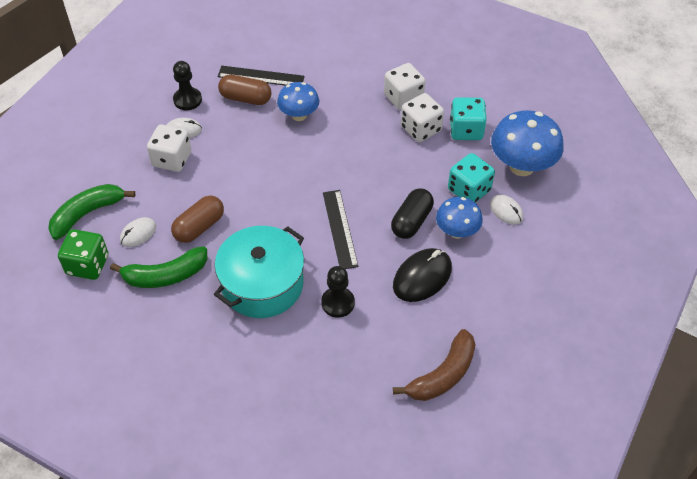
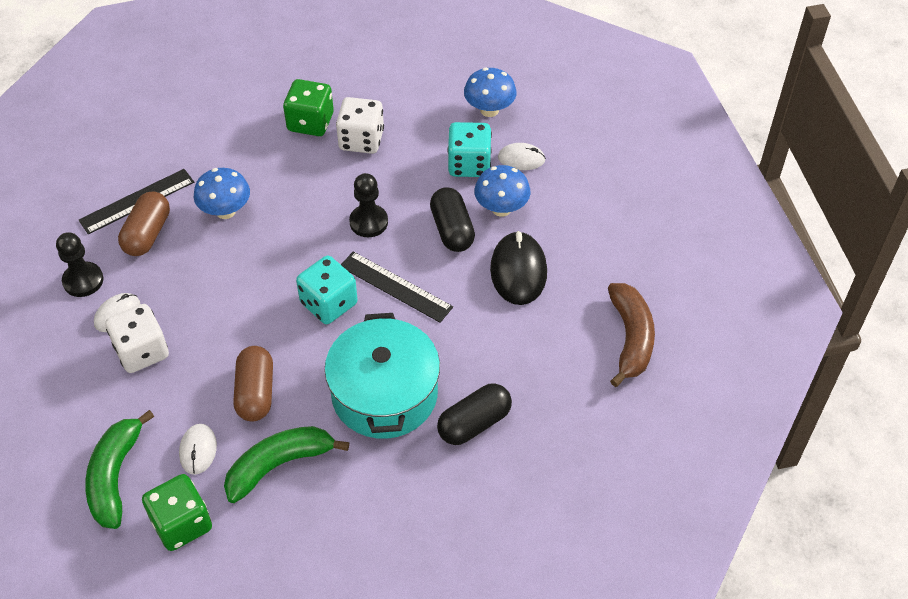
camera: 45 degrees left, 0 degrees up
green banana [110,246,207,288] -> green banana turned 150 degrees counterclockwise [224,426,349,503]
brown capsule [218,75,272,105] -> brown capsule turned 45 degrees counterclockwise [118,192,170,256]
black pawn [321,266,355,318] -> black pawn moved to [349,173,388,237]
white dice [384,63,426,110] -> green dice [283,79,334,136]
turquoise dice [450,97,487,140] -> turquoise dice moved to [296,256,358,324]
blue mushroom [491,110,564,176] -> blue mushroom [464,68,517,117], size x0.62
none -> black capsule [437,383,512,445]

